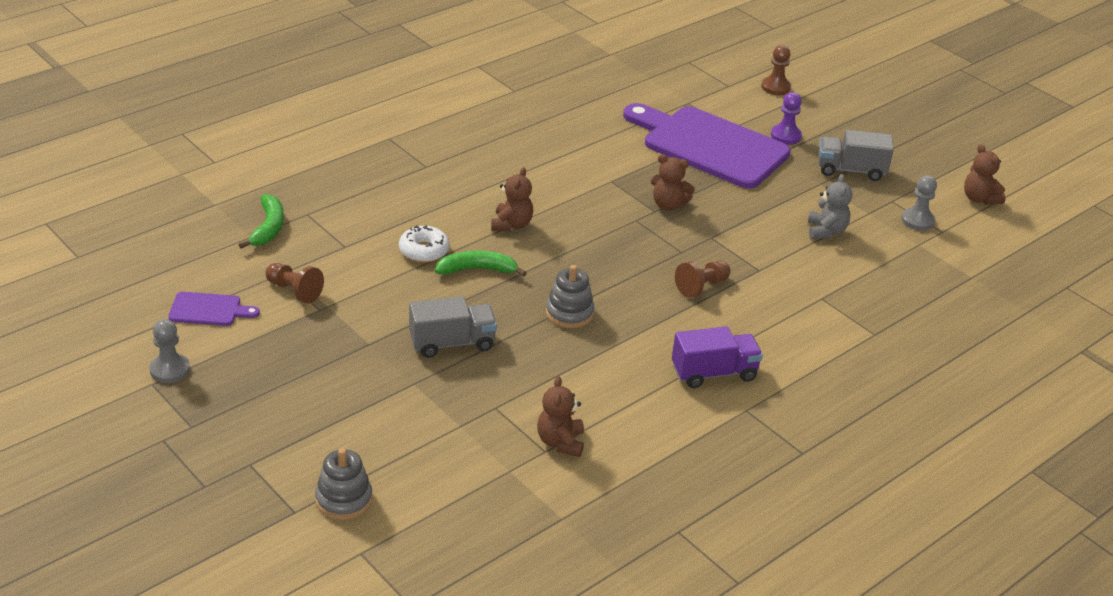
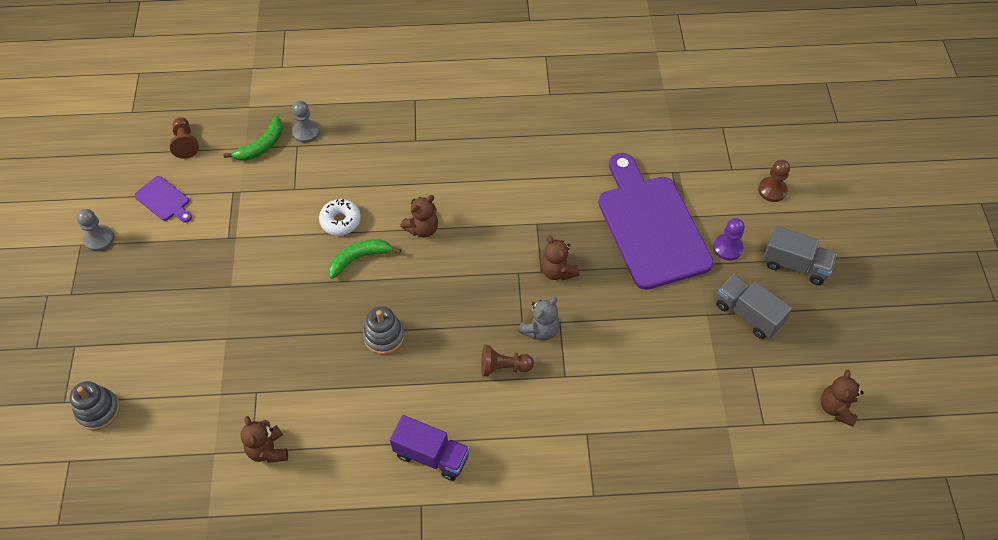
camera: 40 degrees right, 20 degrees up
brown pawn [265,263,324,303] -> brown pawn moved to [170,117,199,159]
grey truck [409,296,497,358] -> grey truck moved to [763,226,837,285]
green banana [435,250,526,277] -> green banana turned 60 degrees counterclockwise [328,239,401,279]
brown teddy bear [537,376,584,457] -> brown teddy bear turned 60 degrees counterclockwise [241,416,288,463]
grey teddy bear [808,174,852,239] -> grey teddy bear moved to [518,297,560,340]
grey pawn [901,176,937,231] -> grey pawn moved to [292,101,320,143]

